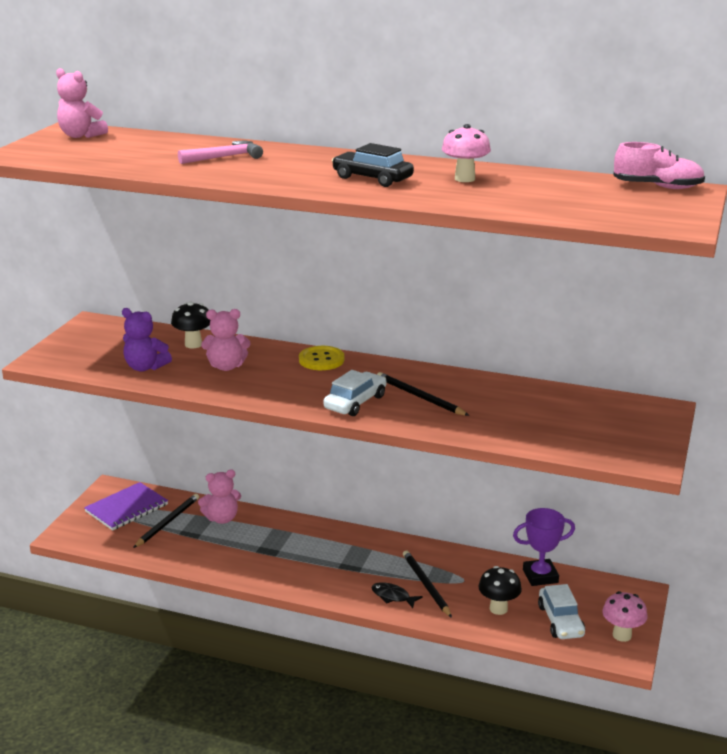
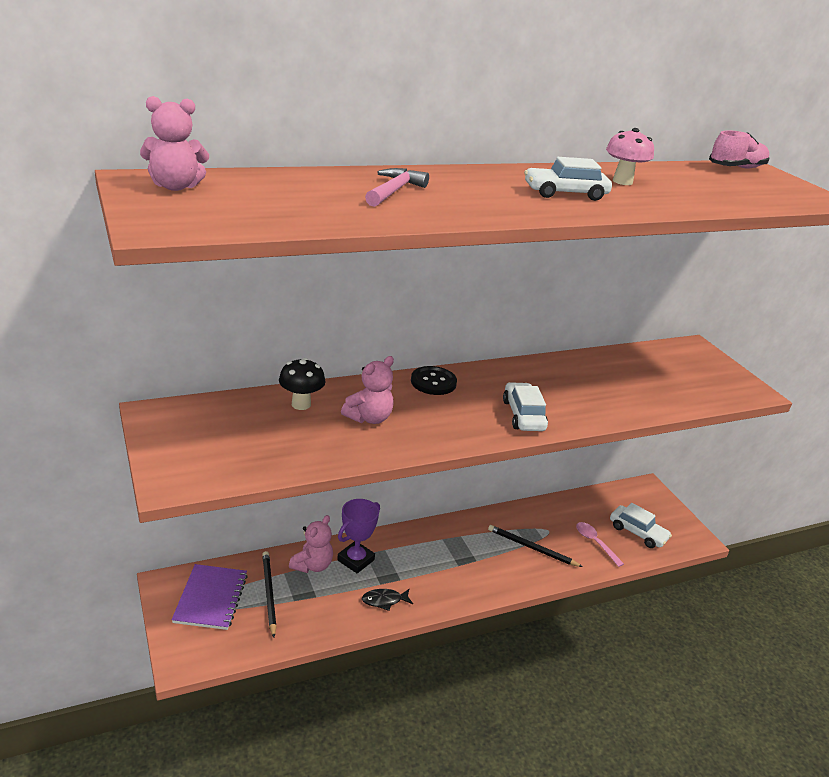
camera: 45 degrees left, 5 degrees up
purple teddy bear [122,308,172,372] -> none
yellow button [299,346,344,370] -> black button [411,366,457,395]
black car [332,143,414,187] -> white car [524,157,612,201]
black fish [371,582,423,608] -> black fish moved to [362,588,413,611]
black pencil [377,372,470,416] -> none
black mushroom [478,566,522,615] -> pink spoon [576,522,624,567]
purple trophy [513,508,575,586] -> purple trophy moved to [337,499,380,573]
pink mushroom [602,591,648,642] -> none

